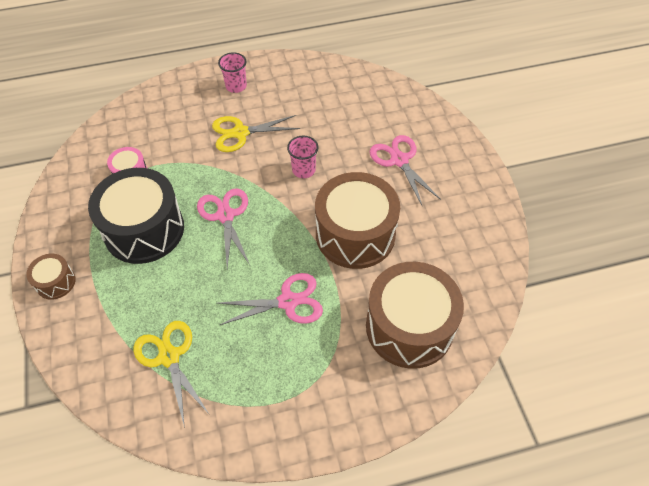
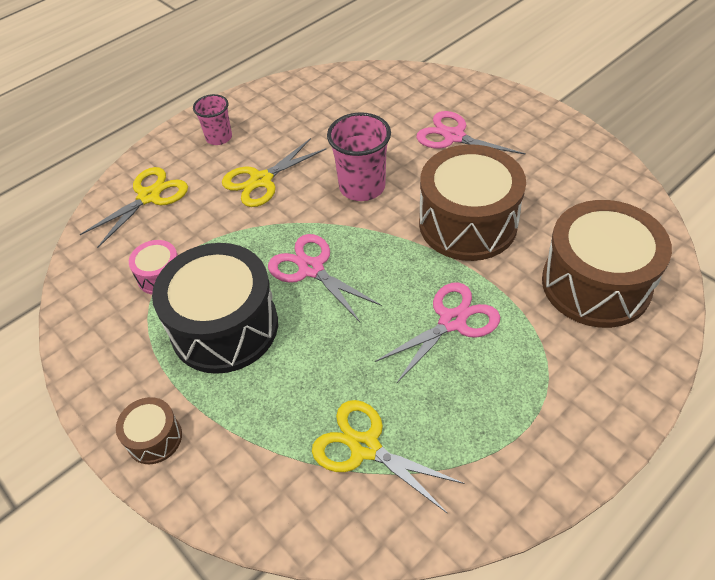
camera: 25 degrees left, 5 degrees down
pink cup [287,136,318,178] -> pink cup [327,112,391,201], size x1.60
none -> yellow scissors [80,167,188,248]

